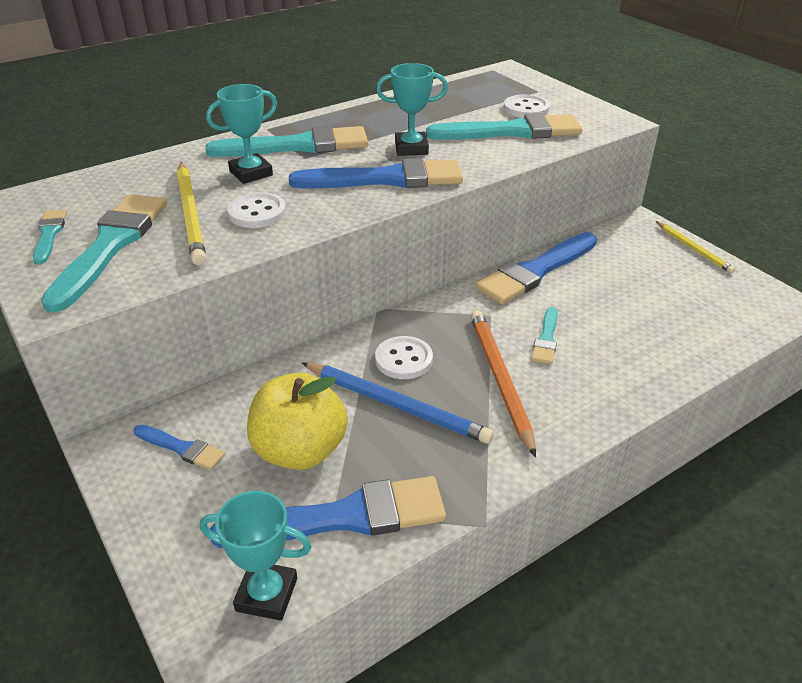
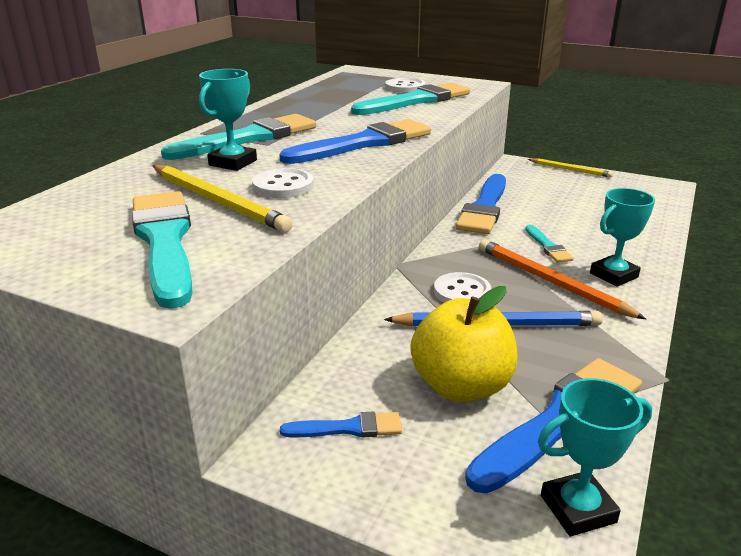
camera: 30 degrees left, 10 degrees down
turquoise brush [33,209,67,265] -> none
turquoise trophy [376,63,448,156] -> turquoise trophy moved to [590,188,655,287]

